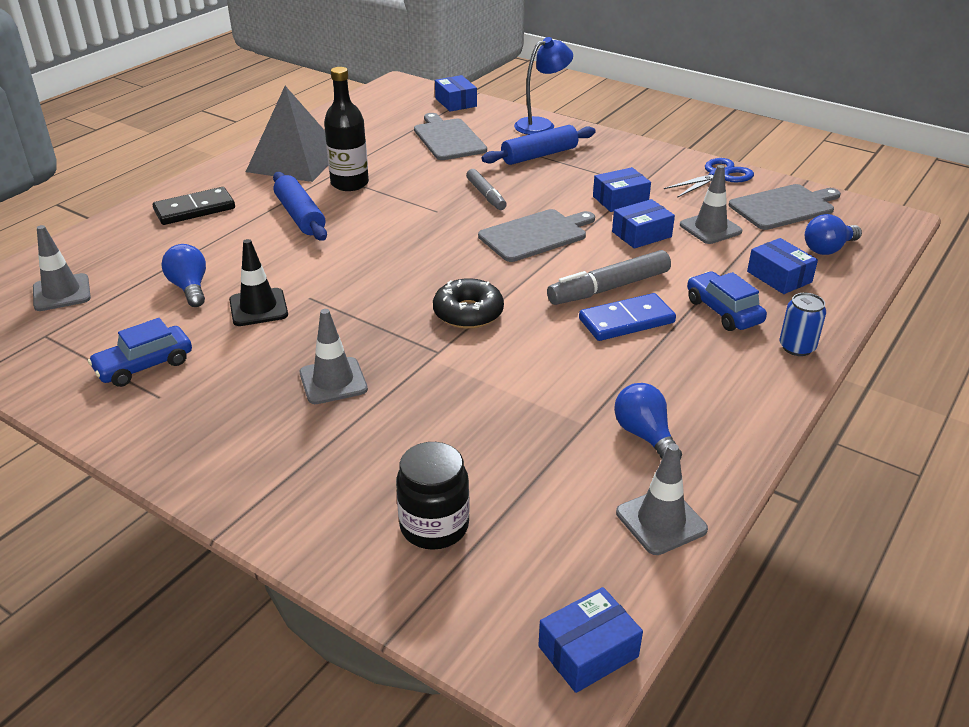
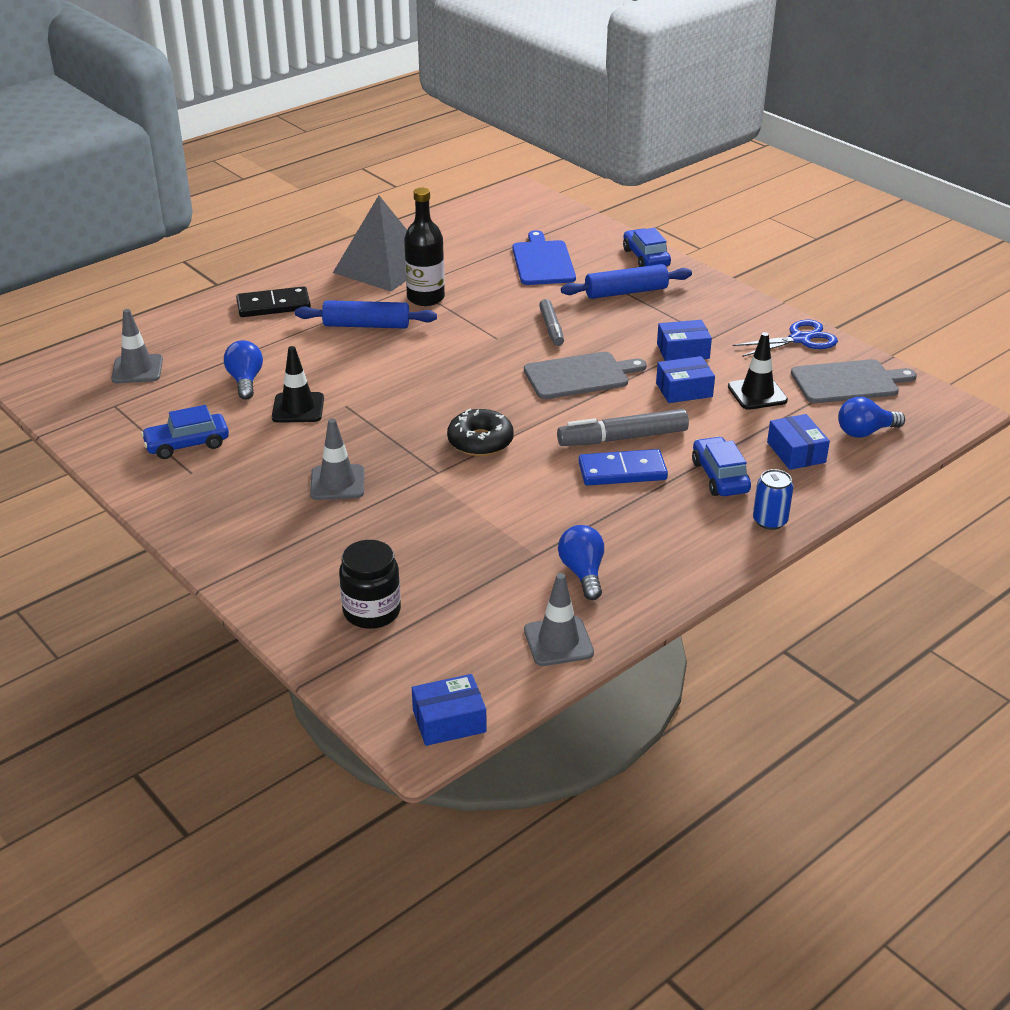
camera: 15 degrees right, 0 degrees up
blue rolling pin [273,172,327,241] -> blue rolling pin turned 75 degrees counterclockwise [295,300,437,329]
grey cutting board [414,113,487,160] -> blue cutting board [512,230,576,285]
blue box [435,75,477,112] -> none
blue lamp [514,37,573,135] -> blue car [623,228,671,267]
grey traffic cone [680,165,742,244] -> black traffic cone [728,332,788,410]

